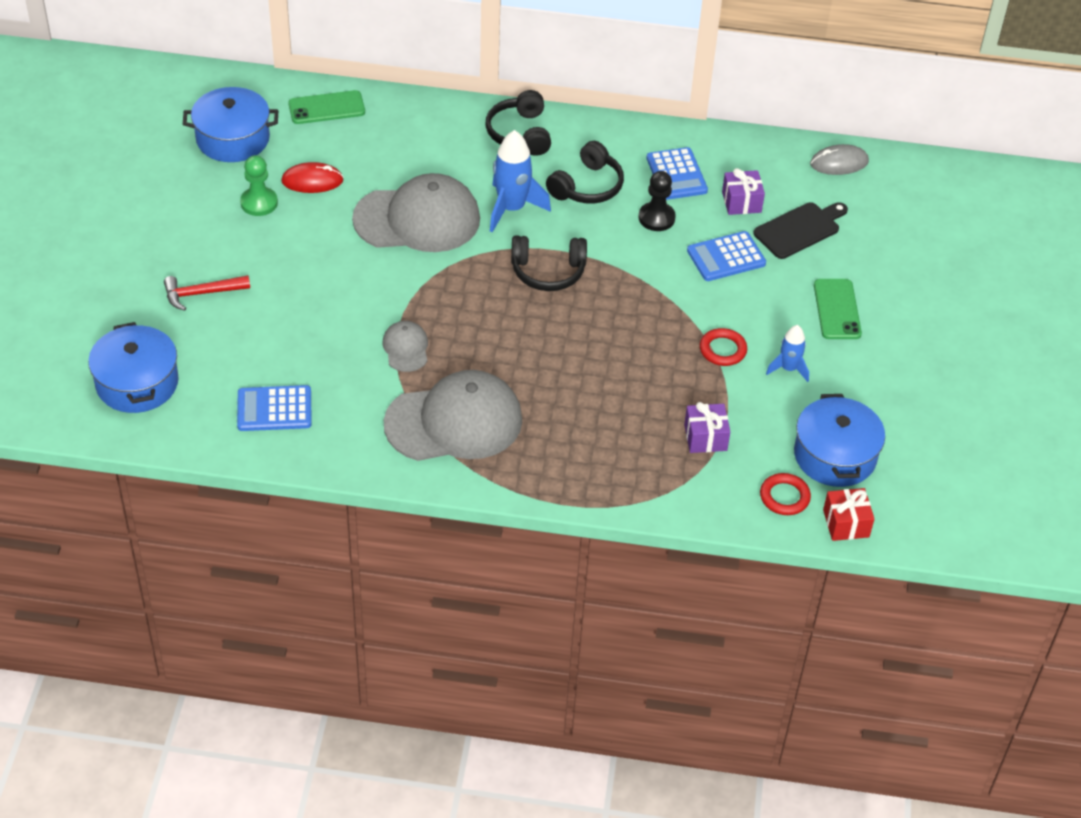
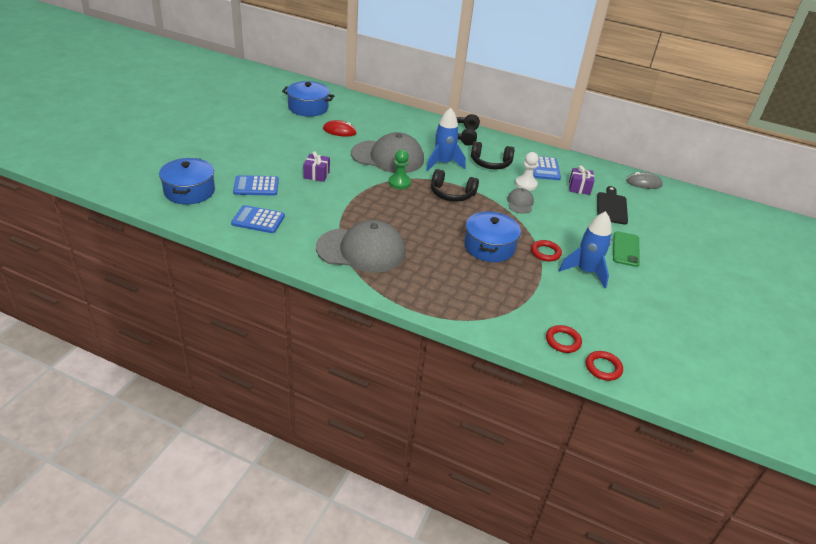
camera: 15 degrees right, 10 degrees down
red hammer [164,275,250,311] -> none
green pawn [240,155,278,216] -> green pawn moved to [388,150,411,189]
green phone [288,90,365,124] -> none
grey cap [382,321,428,372] -> grey cap moved to [507,188,534,214]
black headphones [546,141,624,204] -> black headphones turned 45 degrees clockwise [471,141,515,170]
black pawn [639,171,676,231] -> white pawn [515,152,539,191]
purple gift [684,402,730,453] -> purple gift moved to [303,151,330,182]
blue calculator [687,231,766,281] -> blue calculator moved to [233,175,279,196]
black cutting board [753,202,848,259] -> black cutting board turned 60 degrees counterclockwise [597,186,628,225]
blue rocket [766,325,809,382] -> blue rocket [559,211,612,288], size x1.71
blue pot [794,394,885,487] -> blue pot moved to [464,211,521,262]
red gift [823,488,874,541] -> red ring [586,351,623,381]

